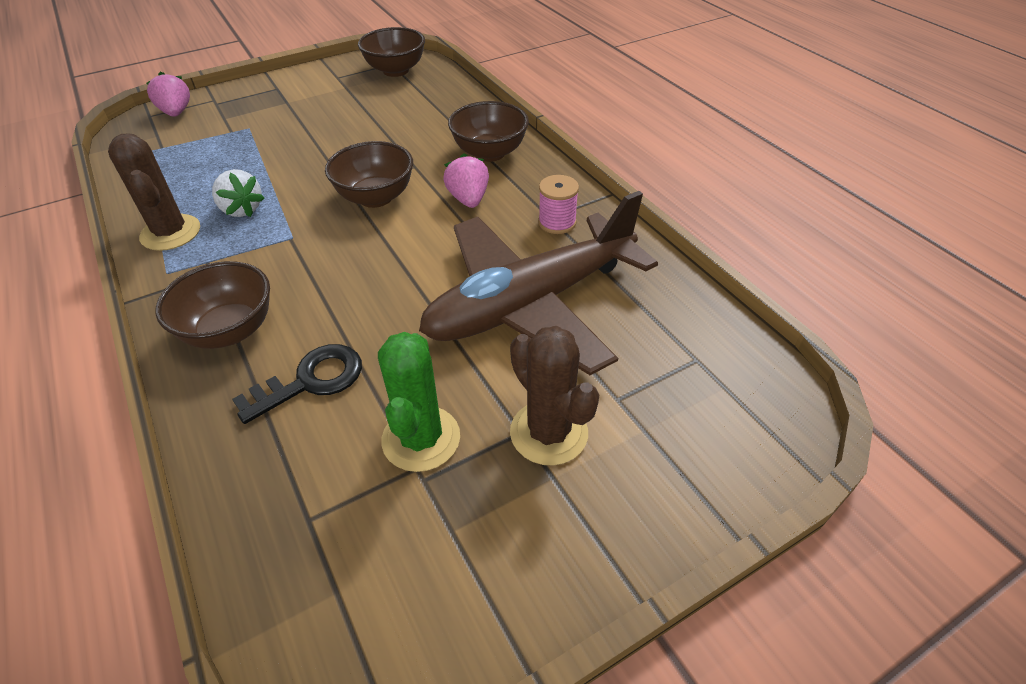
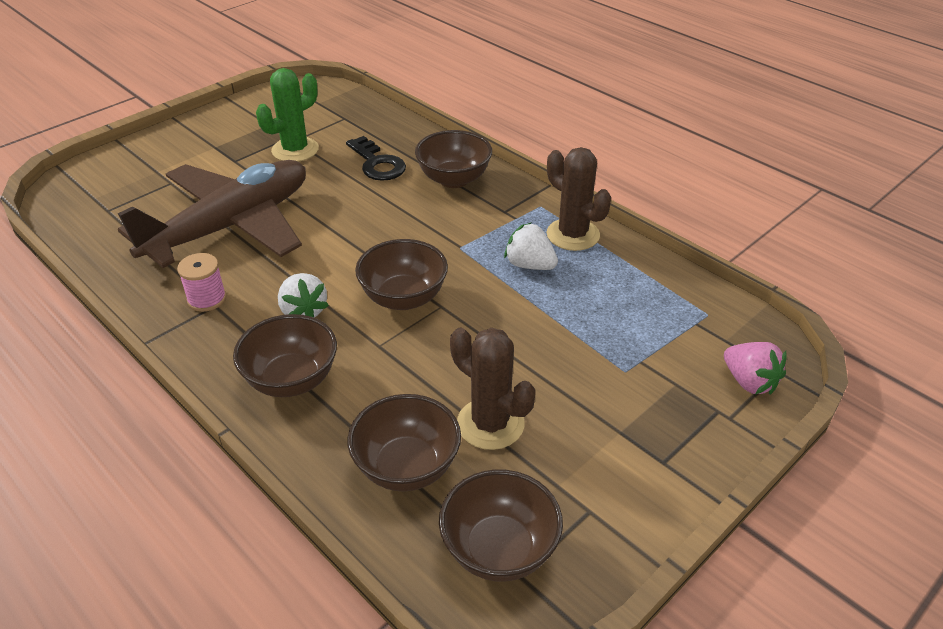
camera: 165 degrees right, 5 degrees down
black key [232,344,362,424] -> black key turned 75 degrees counterclockwise [346,136,406,181]
green cactus [378,332,460,472] -> green cactus turned 60 degrees clockwise [256,68,319,162]
pink strawberry [443,153,489,208] -> white strawberry [278,273,329,318]
brown cactus [510,326,599,465] -> brown cactus moved to [450,328,535,450]
none -> brown bowl [347,394,461,491]

